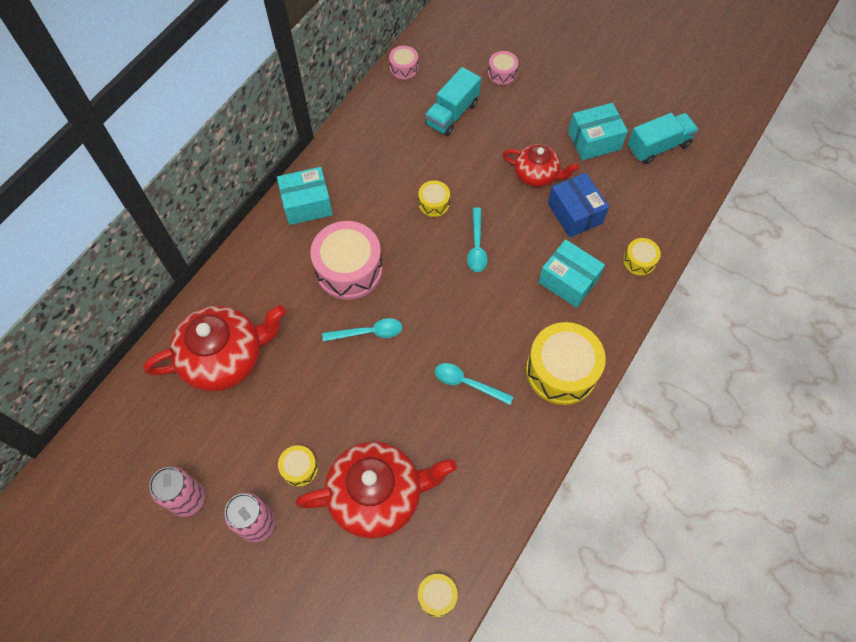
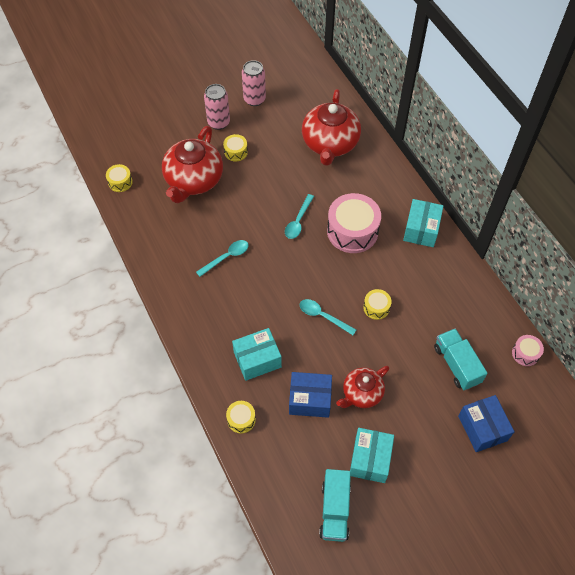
camera: 120 degrees right, 5 degrees down
pink drum [488,51,518,85] -> blue box [458,395,515,452]
yellow drum [526,322,606,405] -> none

